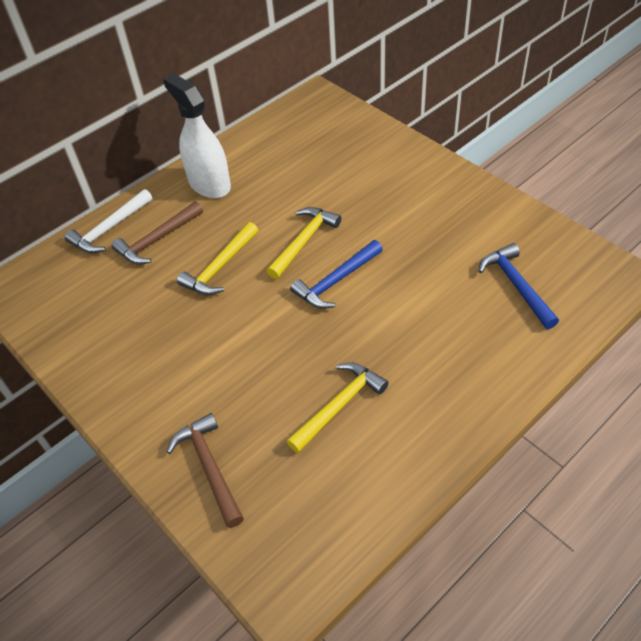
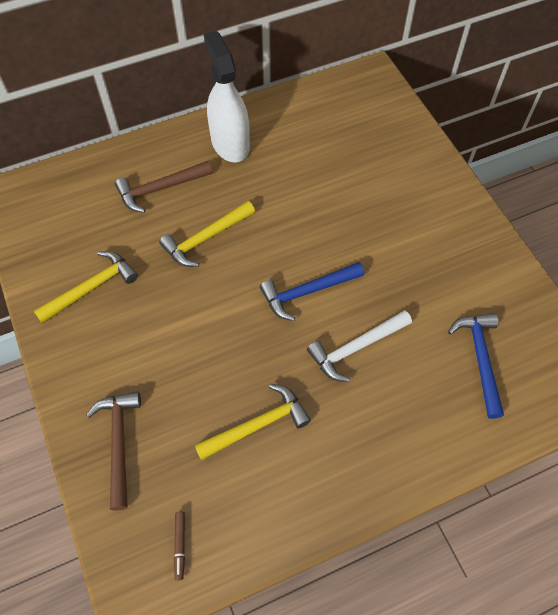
camera: 15 degrees right, 10 degrees up
white hammer [64,189,153,254] -> white hammer moved to [307,310,412,382]
yellow hammer [267,207,341,279] -> yellow hammer moved to [34,251,138,324]
none -> brown marker [174,512,185,581]

